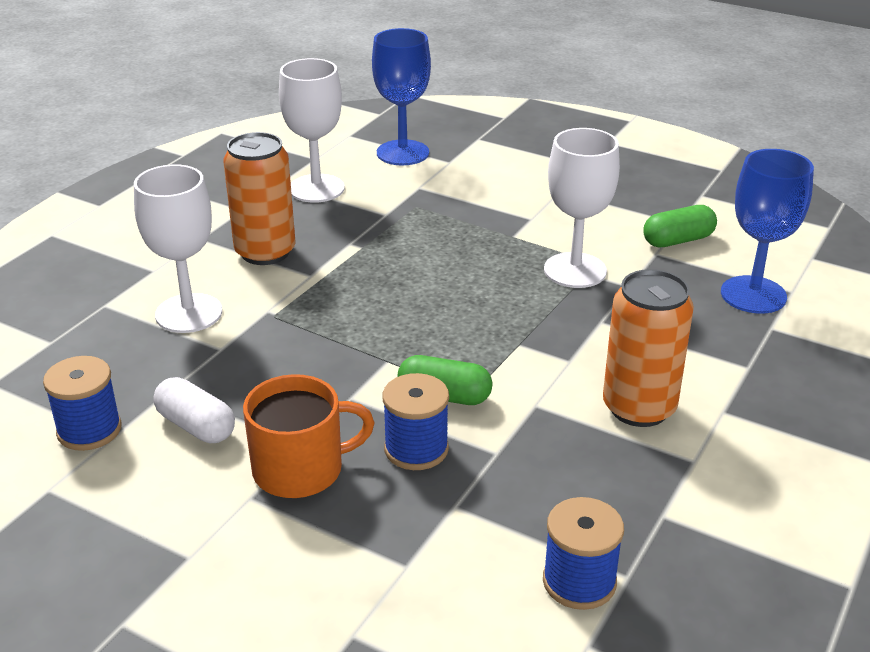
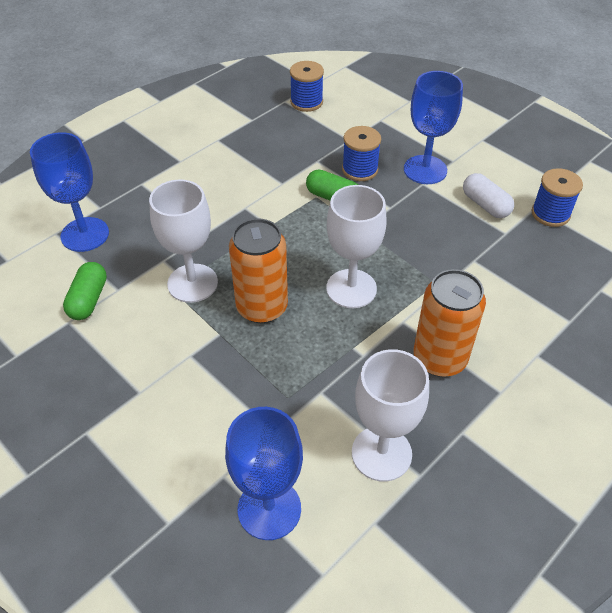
camera: 165 degrees left, 15 degrees up
white goblet [134,164,222,333] -> white goblet moved to [326,185,386,308]
orange mug [243,374,375,498] -> blue goblet [404,71,463,184]
orange can [603,269,694,427] -> orange can moved to [229,218,288,323]
green capsule [643,205,717,247] -> green capsule turned 75 degrees counterclockwise [63,262,107,320]

